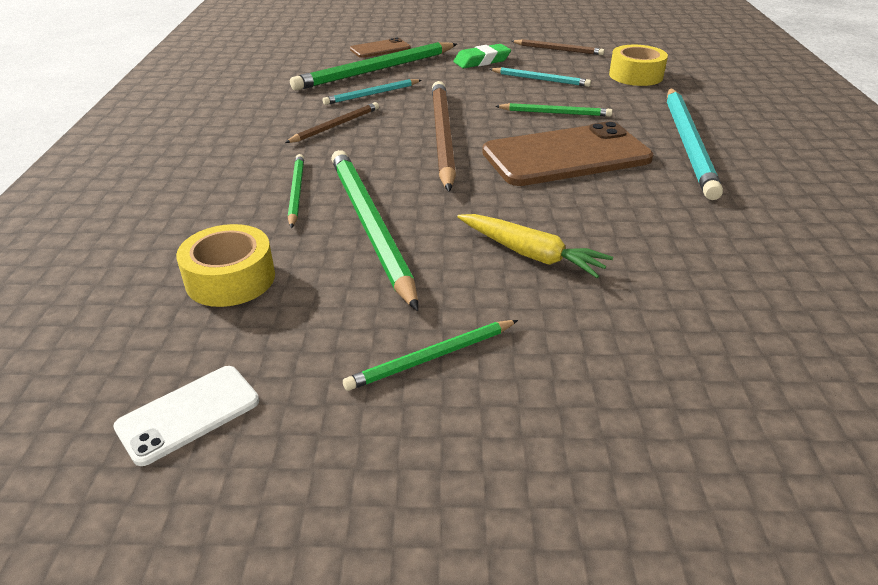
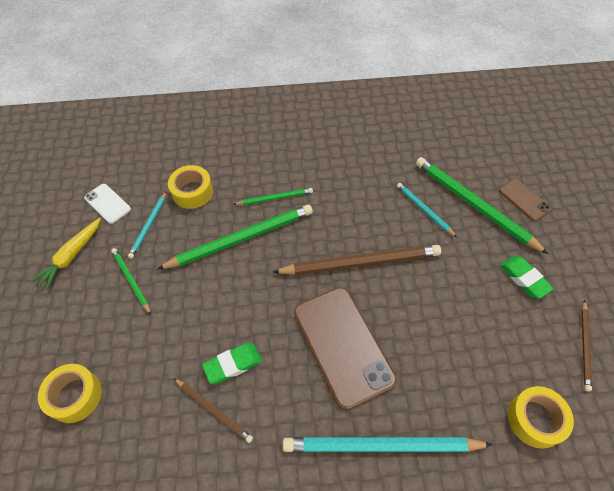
camera: 85 degrees right, 20 degrees up
brown pencil [285,102,379,143] -> brown pencil moved to [174,378,253,443]
yellow carrot [457,214,613,278] -> yellow carrot moved to [31,218,101,290]
turquoise pencil [489,67,591,87] -> turquoise pencil moved to [128,191,167,259]
green pencil [495,103,612,116] -> none
none -> yellow tape [38,364,102,423]
none -> green eraser [202,343,262,384]

